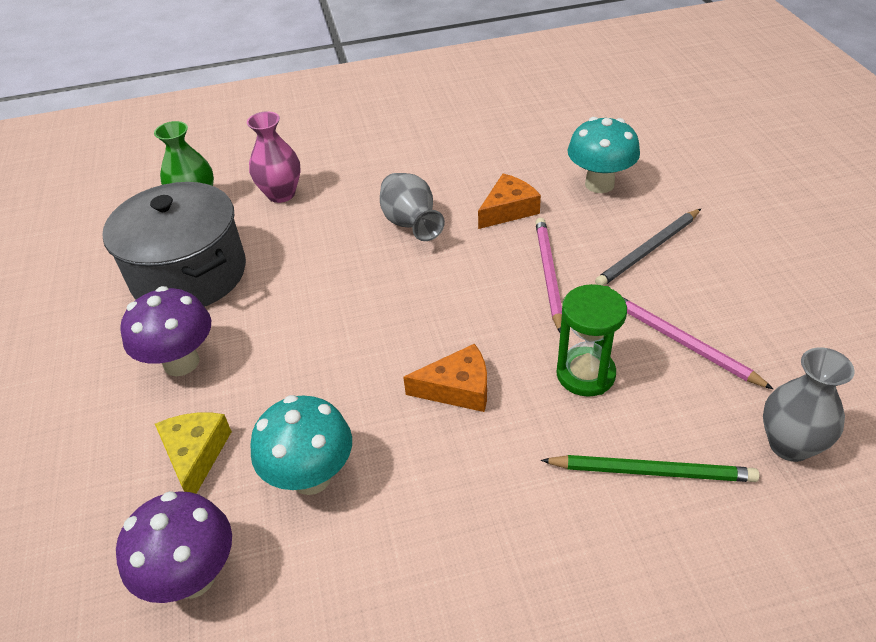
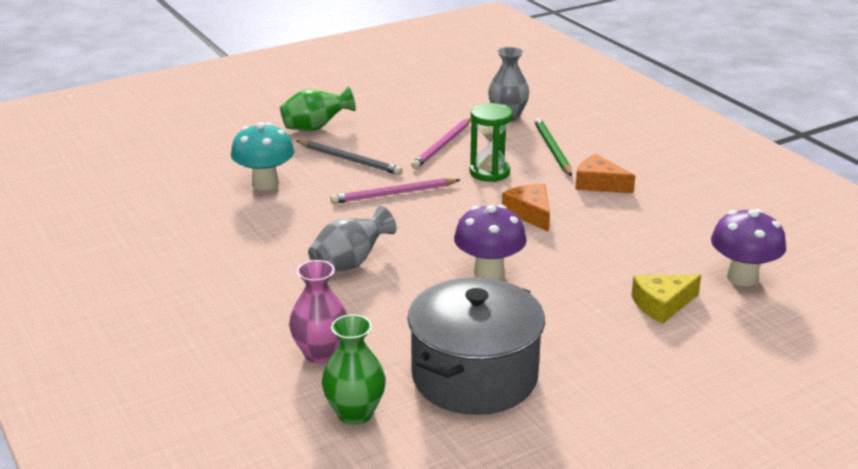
camera: 110 degrees left, 15 degrees down
purple mushroom [120,286,211,376] -> purple mushroom moved to [454,205,527,280]
turquoise mushroom [250,395,352,495] -> none
orange cheese [478,174,541,229] -> orange cheese moved to [575,154,635,193]
none -> green vase [280,86,356,131]

